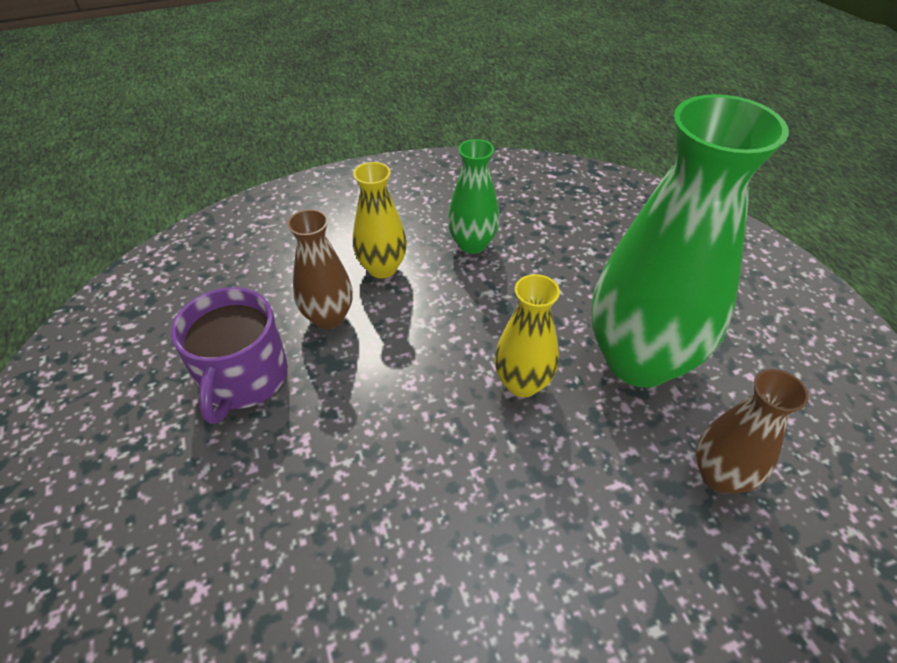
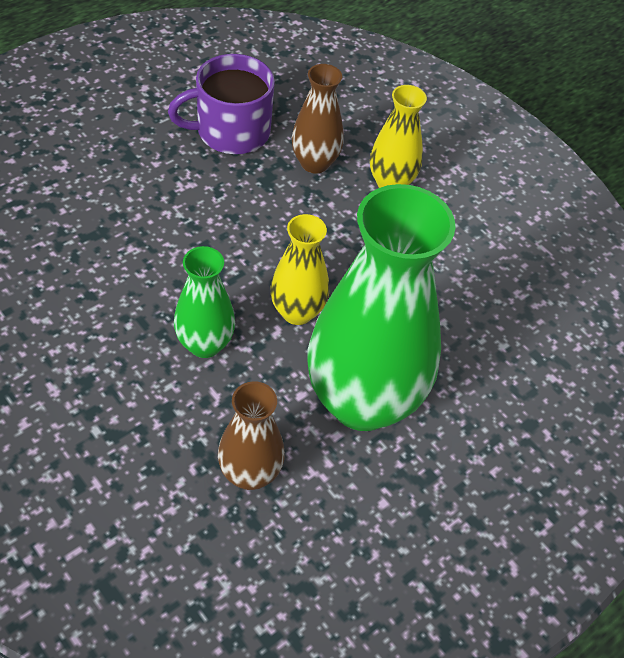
camera: 65 degrees right, 5 degrees up
green vase [448,139,499,254] -> green vase moved to [174,246,235,358]

